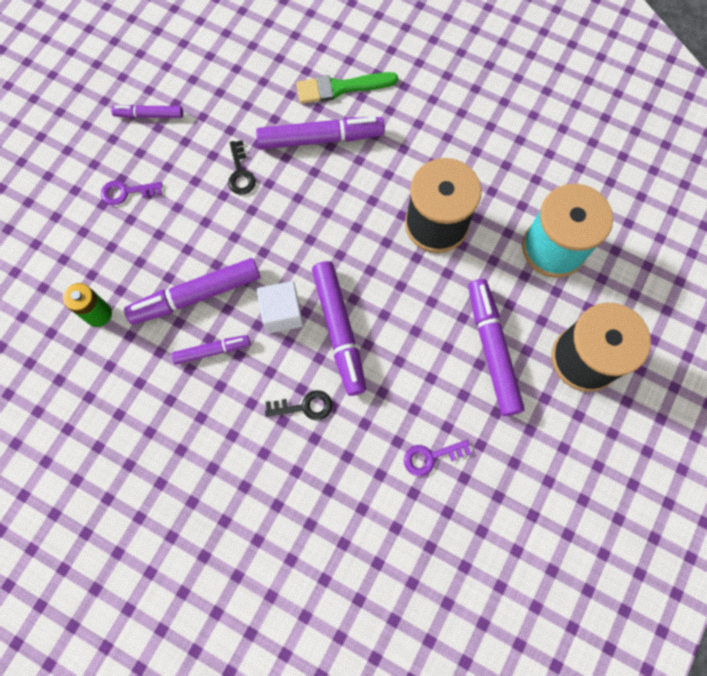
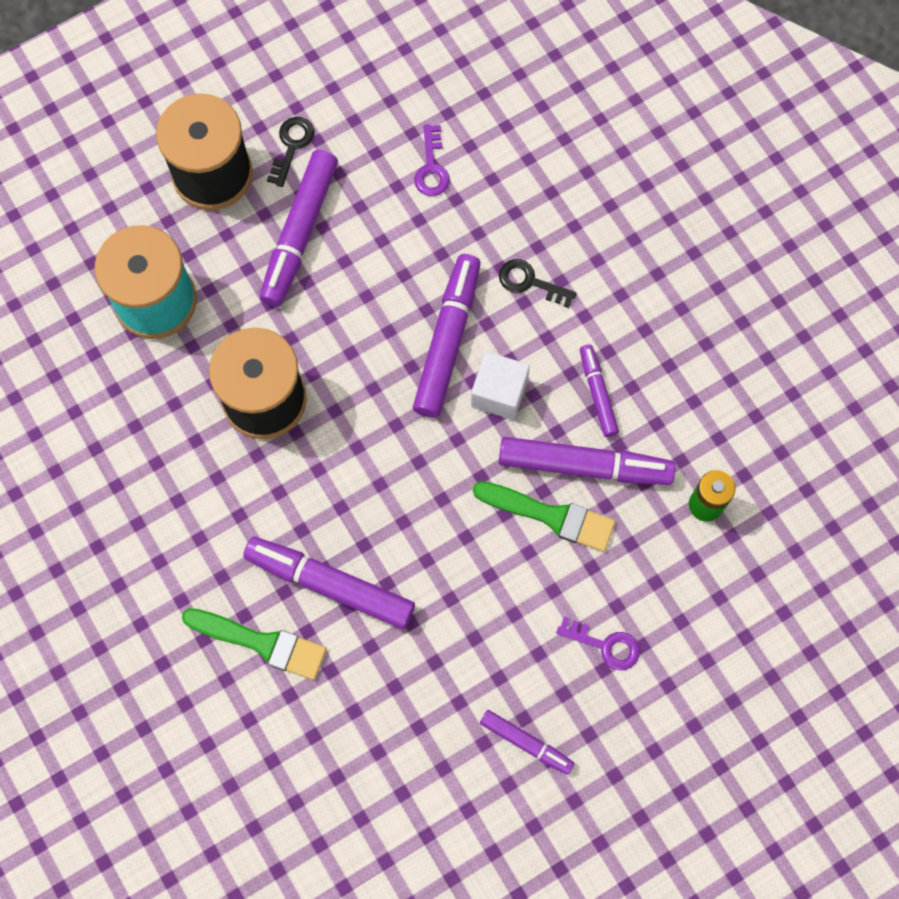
camera: 150 degrees left, 0 degrees up
purple marker [172,335,250,364] -> purple marker turned 60 degrees clockwise [580,345,619,437]
black key [228,140,256,195] -> black key moved to [267,117,314,187]
purple key [404,440,472,476] -> purple key turned 75 degrees clockwise [414,124,450,196]
none -> green brush [473,481,615,552]

